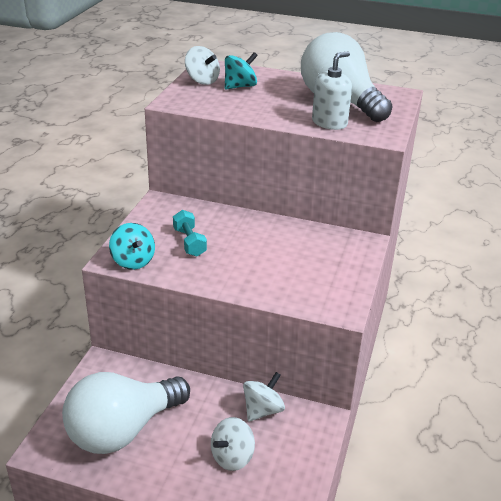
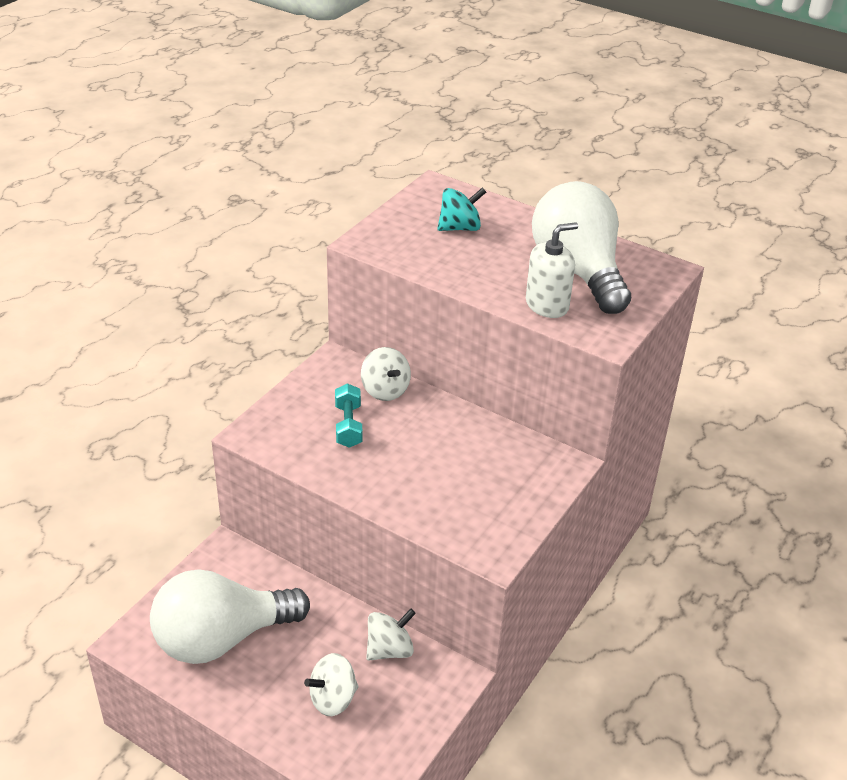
camera: 15 degrees right, 5 degrees up
turquoise spinning top [109,223,155,270] -> none
white spinning top [185,46,220,85] -> white spinning top moved to [361,347,411,401]

